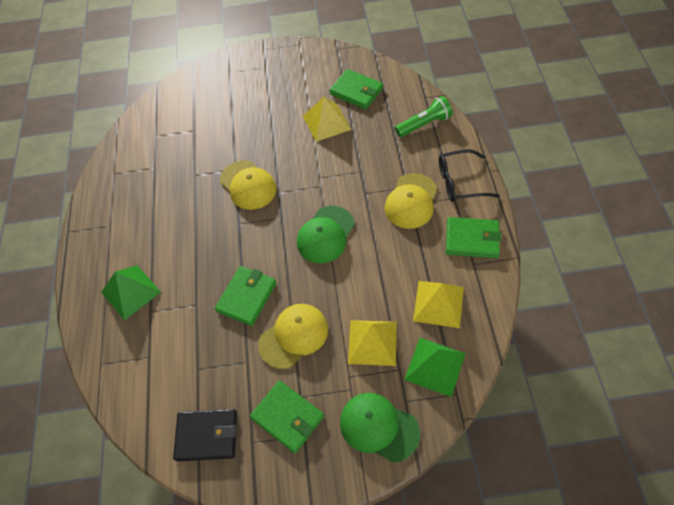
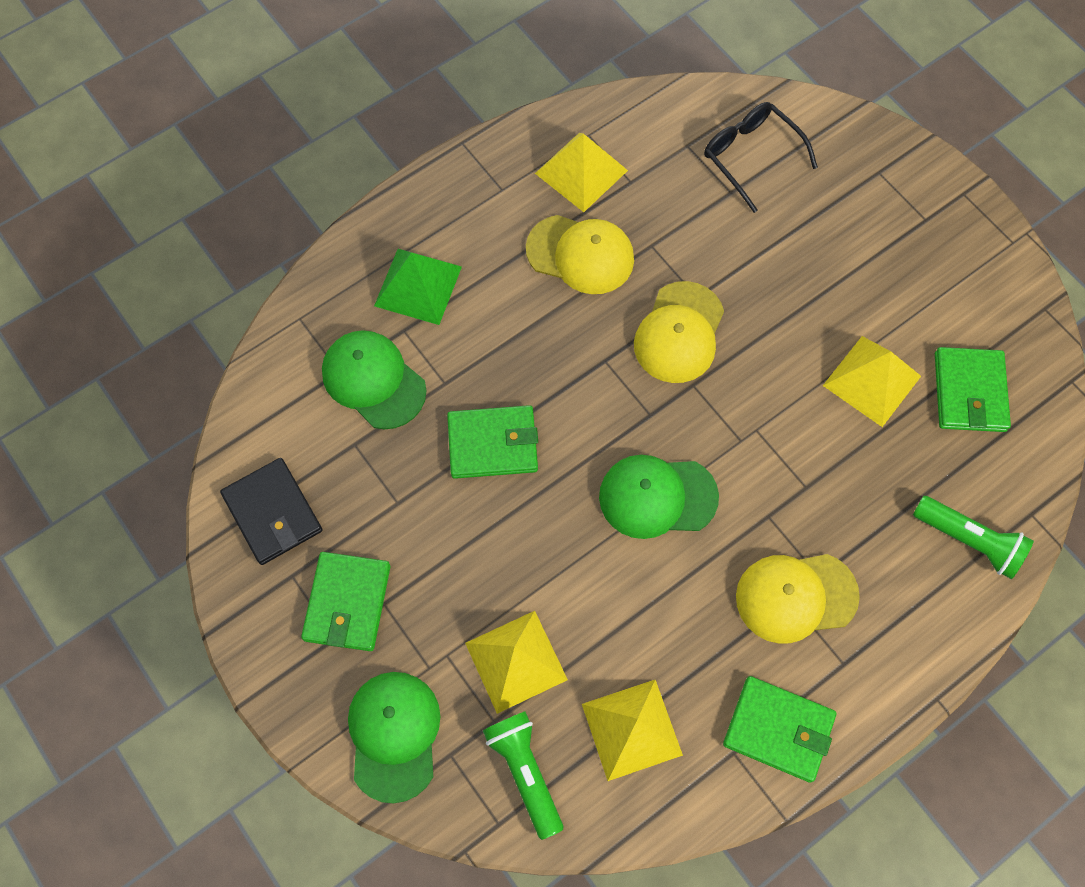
camera: 55 degrees right, 10 degrees up
yellow cap [258,304,328,369] -> yellow cap moved to [526,215,634,294]
green pyramid [404,338,466,397] -> green flashlight [483,711,563,840]
black glasses [439,149,500,202] -> black glasses moved to [704,102,818,213]
green wallet [446,217,501,258] -> green wallet turned 45 degrees counterclockwise [723,676,836,783]
none -> green cap [322,330,426,430]
none -> yellow pyramid [535,133,628,212]

